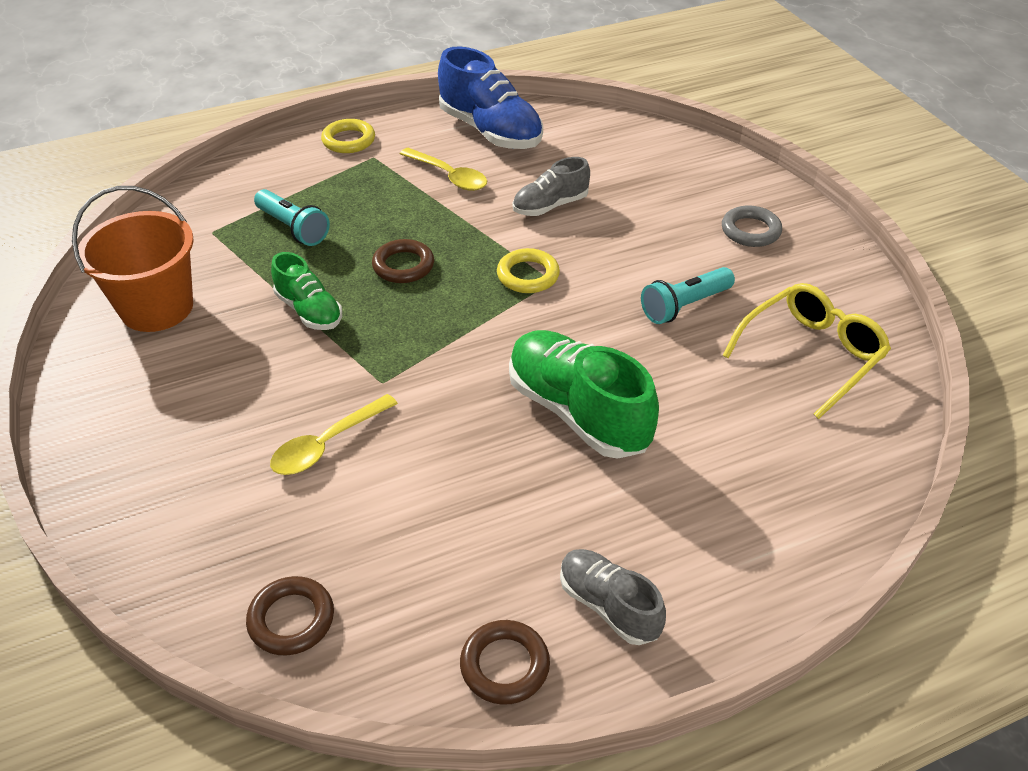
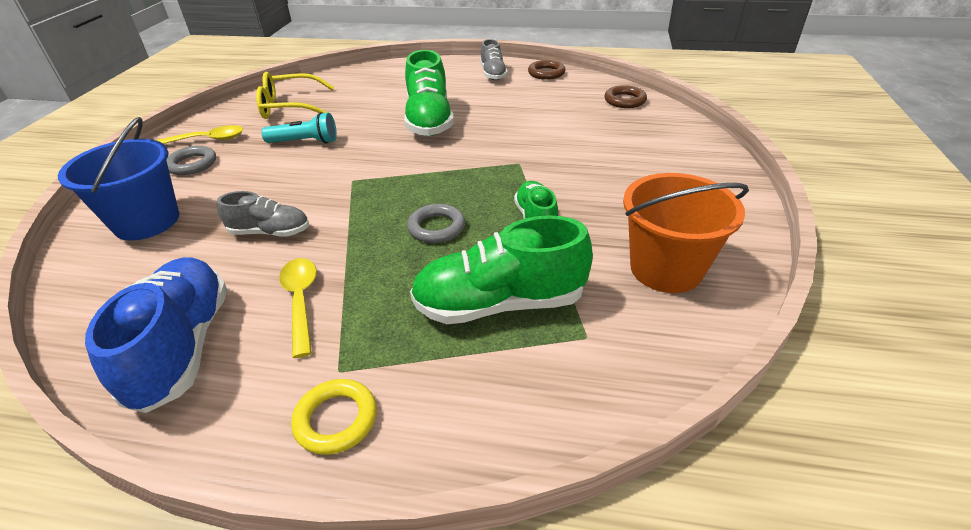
camera: 145 degrees left, 5 degrees down
turquoise flashlight [254,189,330,246] -> green shoe [410,215,593,324]
yellow spoon [270,394,398,475] -> yellow spoon moved to [156,125,243,144]
brown ring [372,239,434,283] -> grey ring [407,204,465,243]
yellow ring [497,248,560,293] -> none
none -> blue bucket [58,117,179,240]

